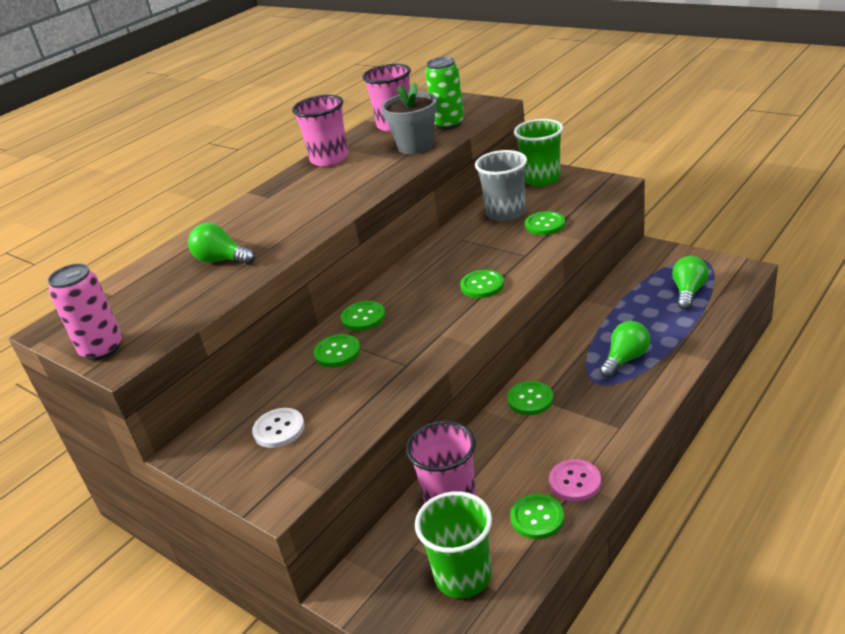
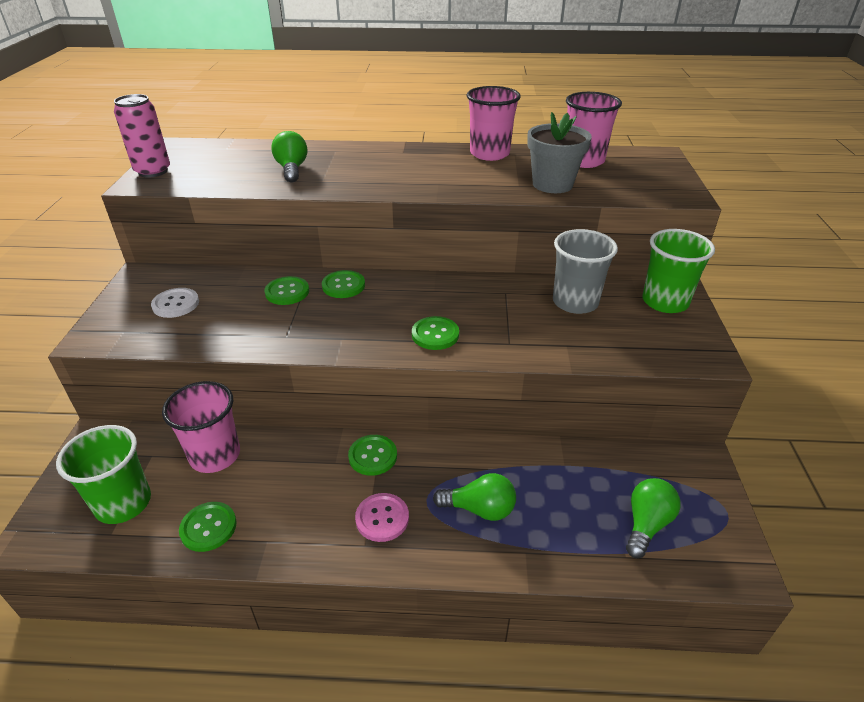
camera: 50 degrees right, 5 degrees up
green can [425,57,464,129] -> none
green button [525,211,565,235] -> none
pink button [549,459,601,501] -> pink button moved to [355,493,409,542]
green light bulb [672,256,709,310] -> green light bulb turned 45 degrees counterclockwise [626,478,681,558]

